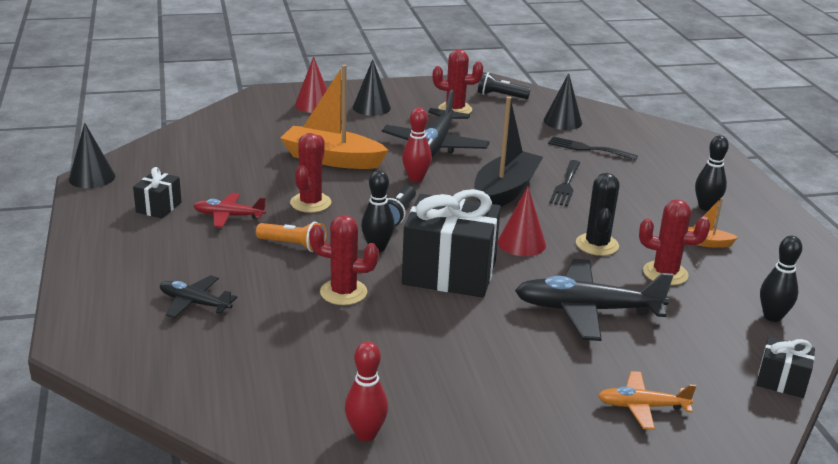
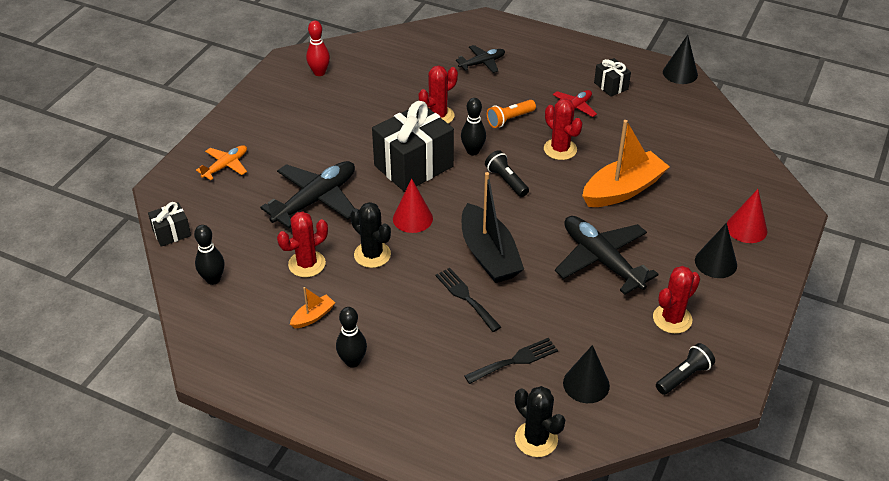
camera: 130 degrees right, 15 degrees up
red bowling pin [402,108,432,182] -> none
none -> black cactus [515,386,565,457]

